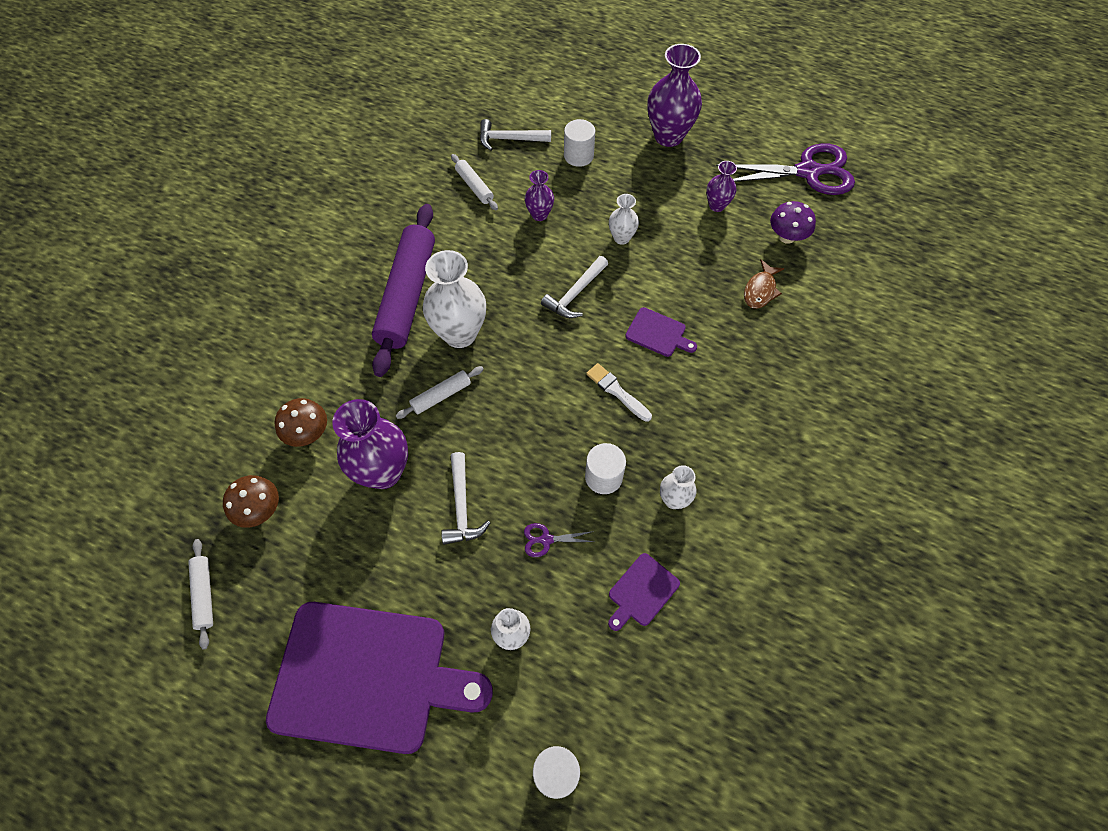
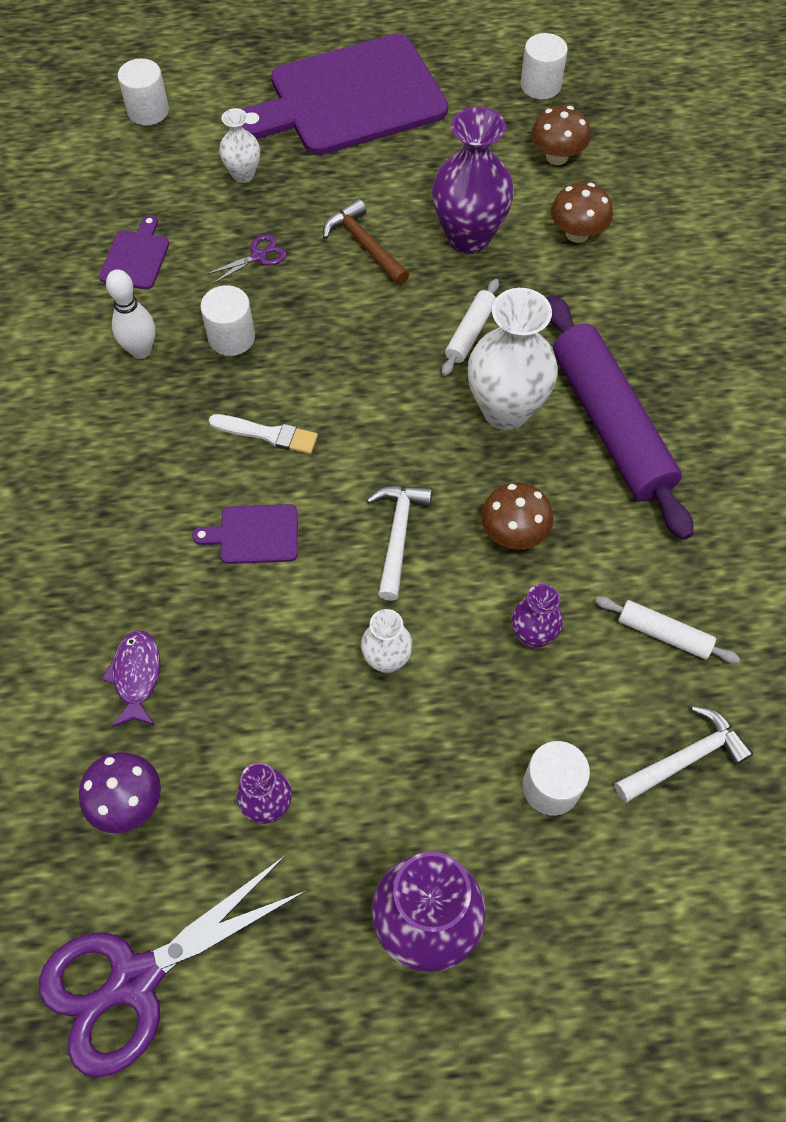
camera: 150 degrees right, 0 degrees up
white rolling pin [188,539,213,649] -> white cylinder [521,33,568,99]
white hammer [441,452,490,545] -> brown hammer [323,199,409,285]
white vase [660,465,696,509] -> white bowling pin [106,269,155,359]
brown fish [744,259,784,309] -> purple fish [101,630,160,727]
none -> brown mushroom [481,482,553,549]

